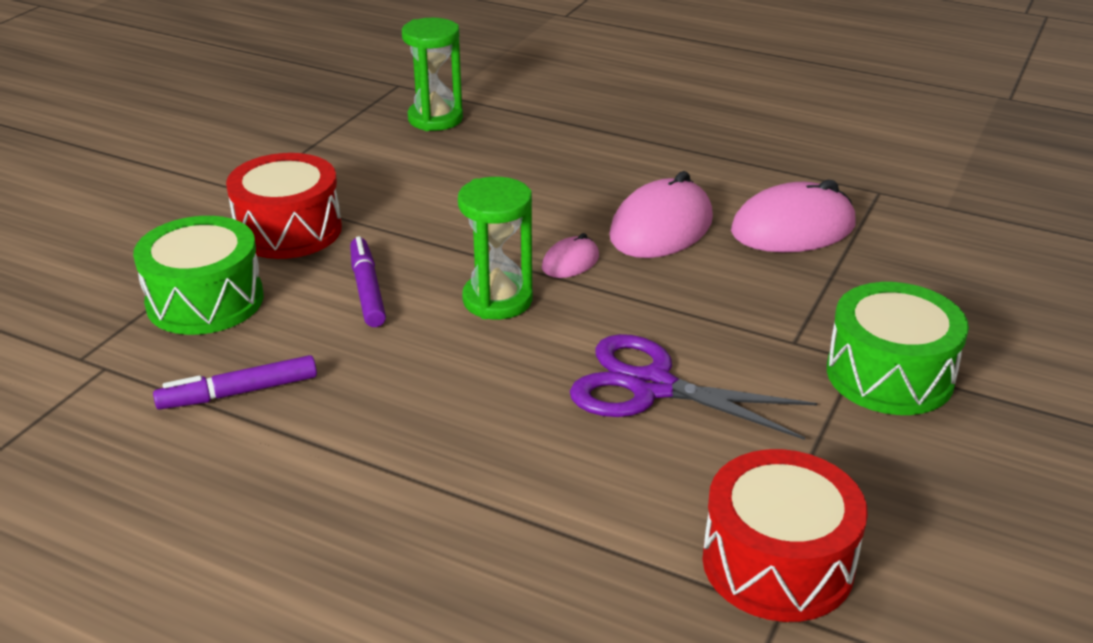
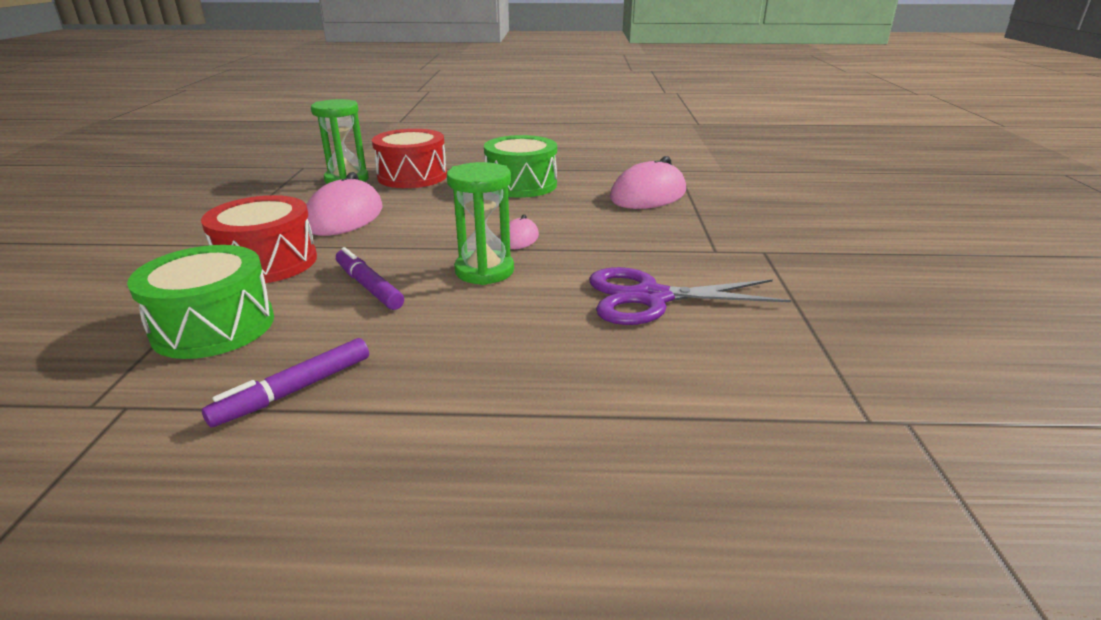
camera: 25 degrees left, 5 degrees down
pink mouse [609,171,713,258] -> pink mouse moved to [306,172,383,236]
red drum [702,449,868,622] -> red drum moved to [372,129,447,188]
green drum [827,282,969,415] -> green drum moved to [484,135,557,198]

